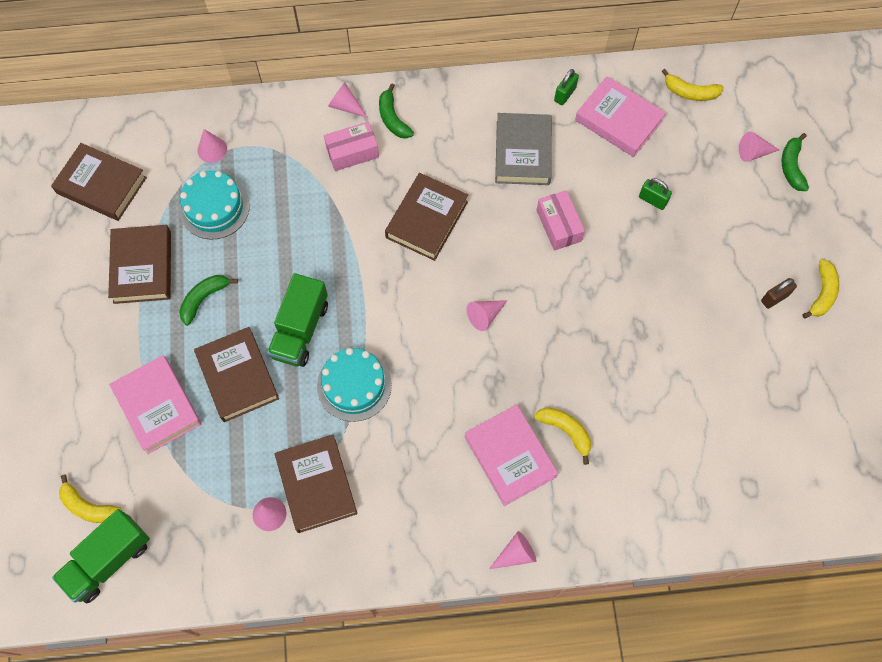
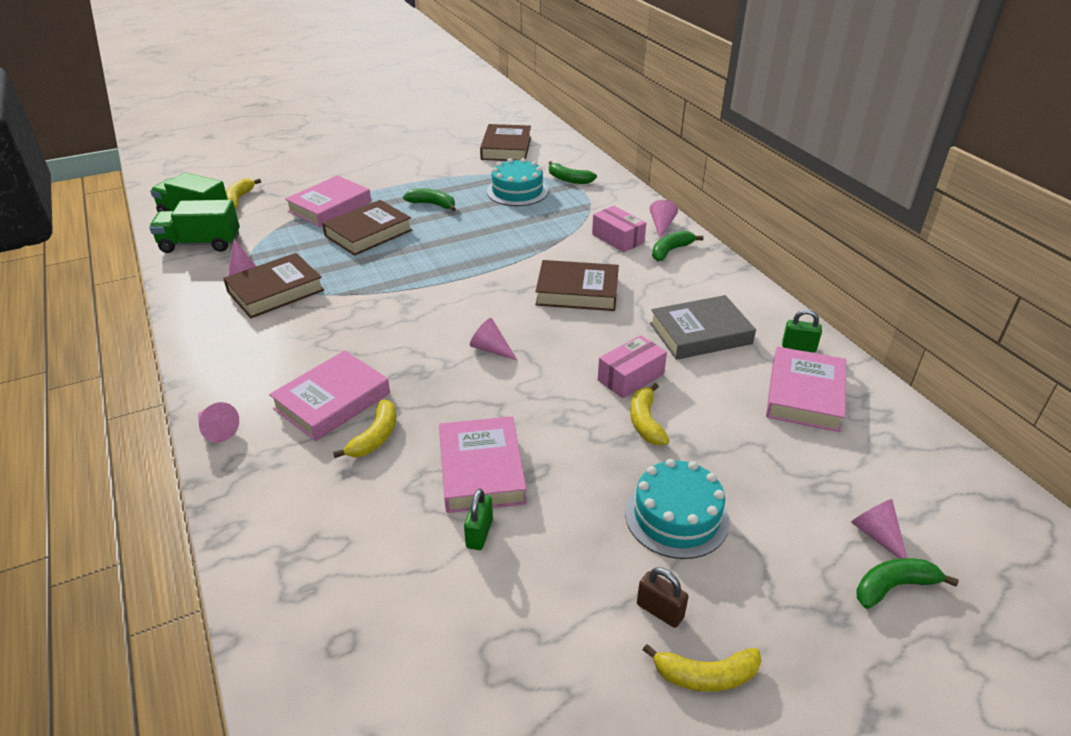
camera: 70 degrees right, 30 degrees down
brown book [108,225,171,304] -> none
pink cone [198,129,227,163] -> green banana [549,161,597,184]
green truck [267,273,328,367] -> green truck moved to [149,200,240,253]
turquoise cake [317,348,392,422] -> turquoise cake moved to [625,459,730,559]
green padlock [639,178,672,210] -> green padlock moved to [464,489,493,550]
yellow banana [661,69,724,101] -> yellow banana moved to [630,383,670,446]
none -> pink book [439,416,526,513]

